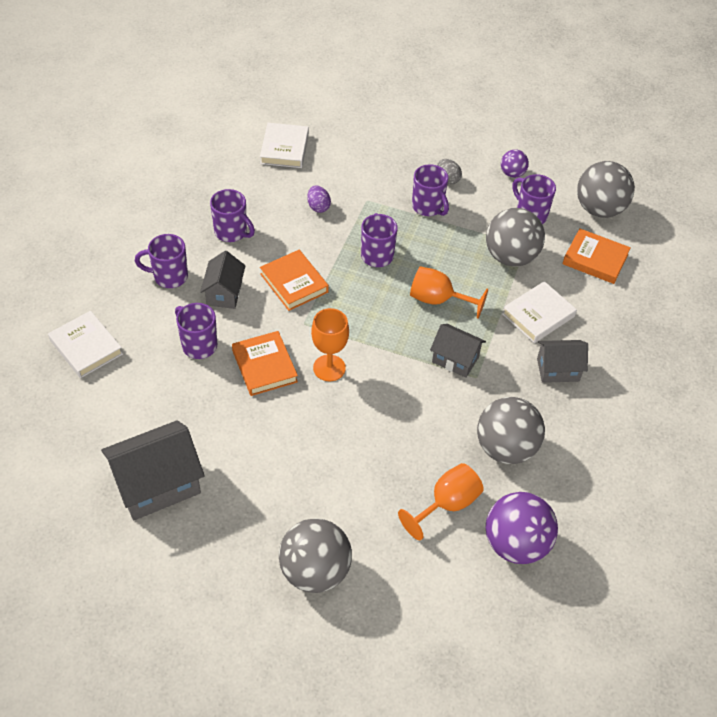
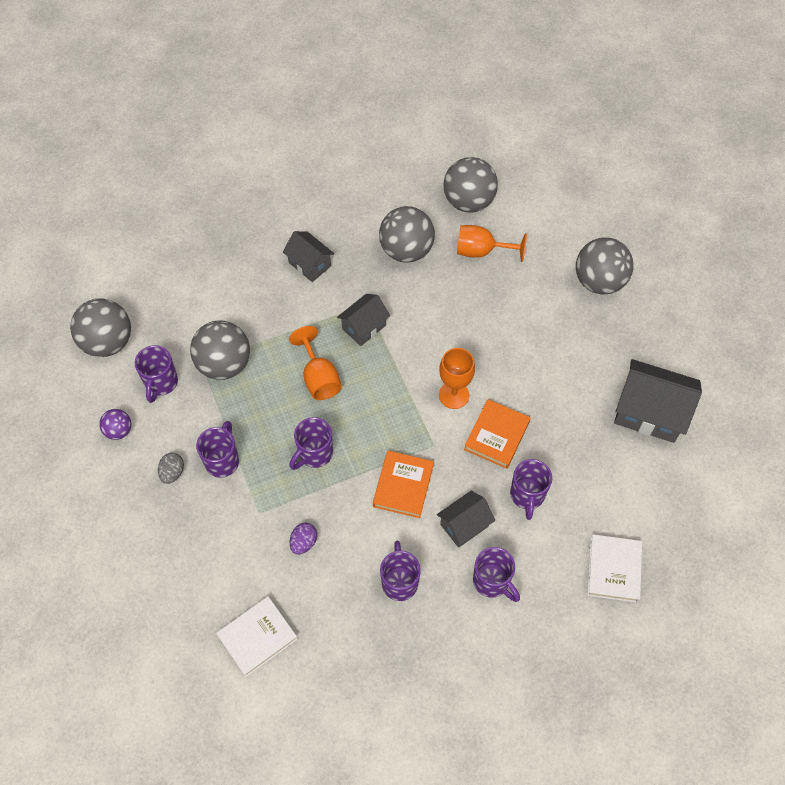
camera: 130 degrees left, 10 degrees up
grey house [430,324,486,378] -> grey house turned 60 degrees clockwise [337,294,390,346]
purple ball [486,492,558,564] -> grey ball [443,157,498,212]
white book [502,281,577,343] -> none
orange book [562,228,631,284] -> none

